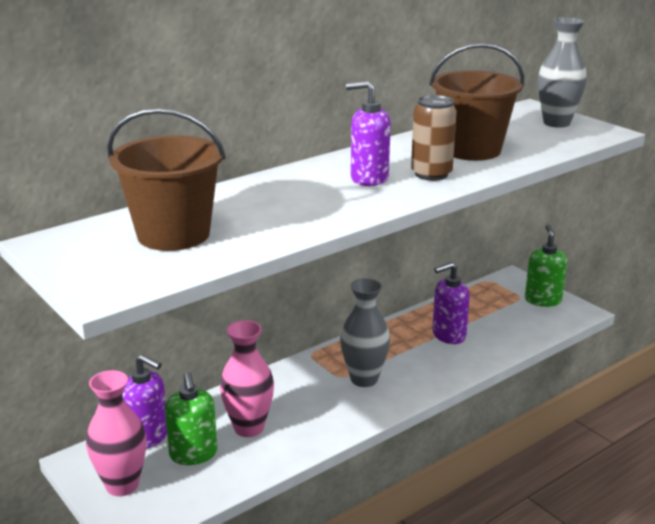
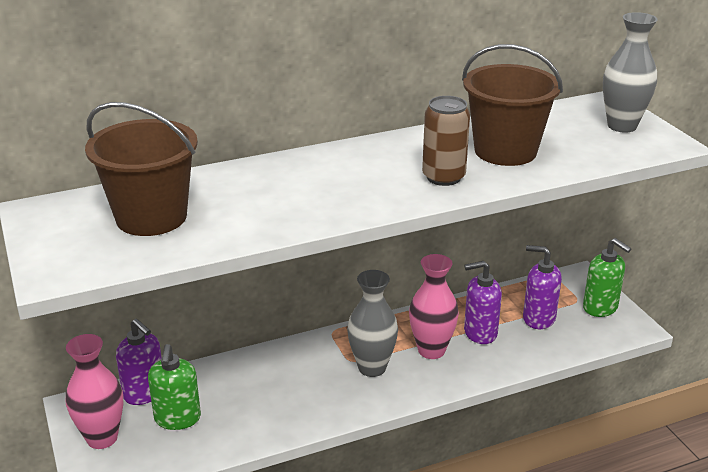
camera: 15 degrees right, 5 degrees up
pink vase [220,320,274,437] -> pink vase moved to [409,254,459,359]
purple soap dispenser [346,81,391,186] -> purple soap dispenser moved to [523,245,562,329]
green soap dispenser [525,225,567,307] -> green soap dispenser turned 120 degrees clockwise [583,238,631,317]

